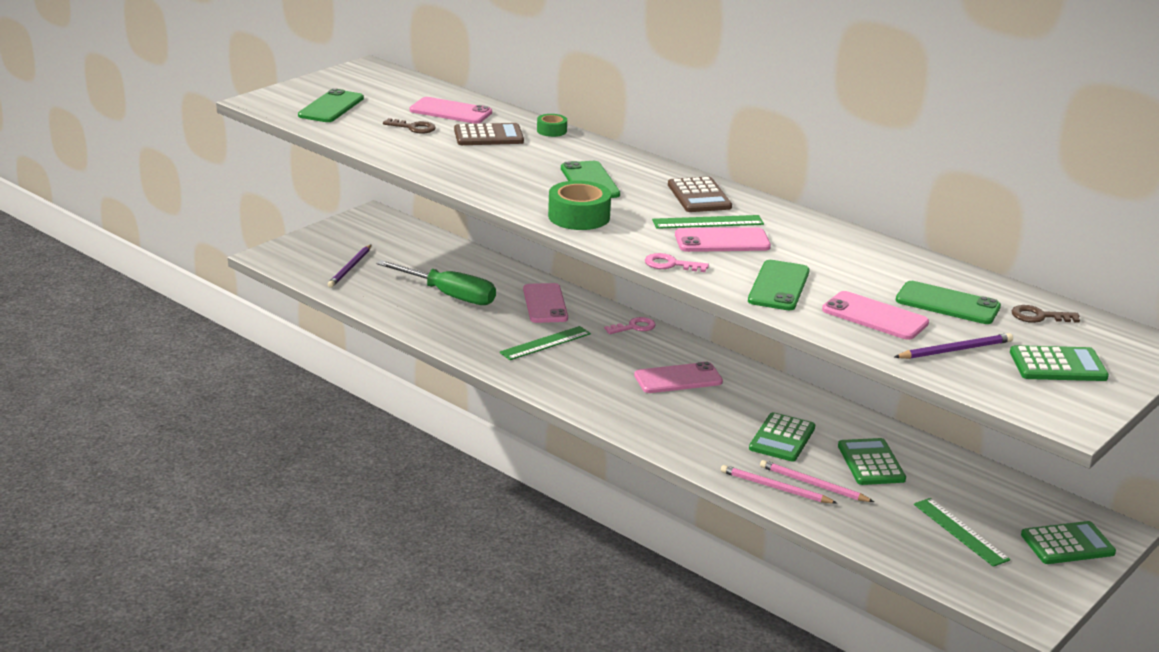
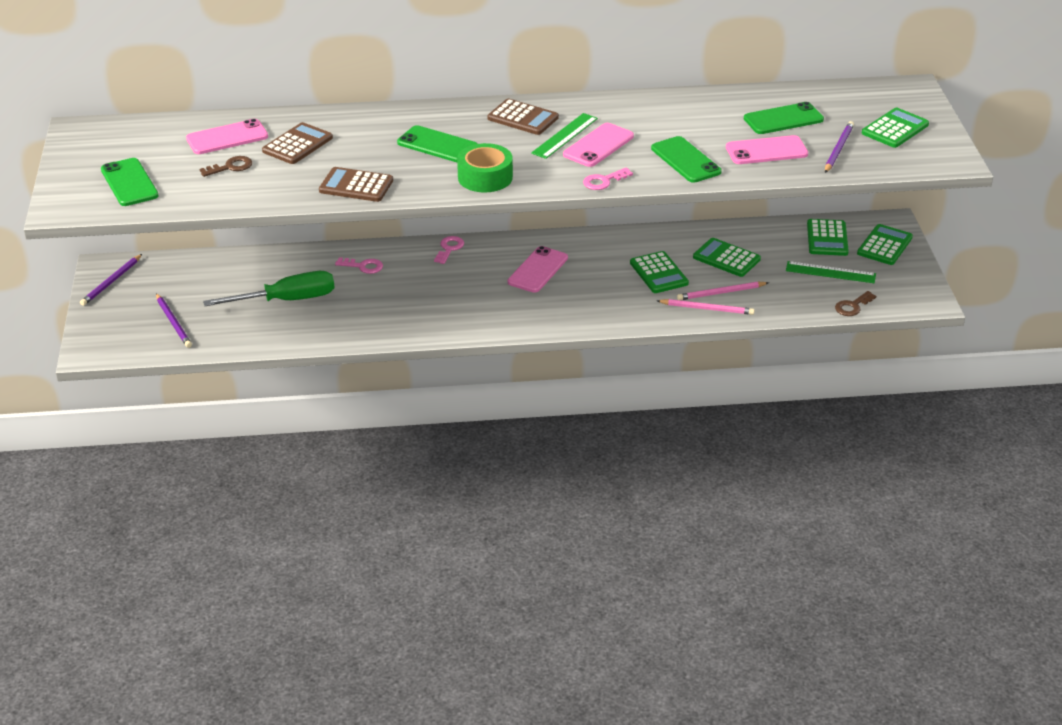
camera: 45 degrees left, 10 degrees up
green ruler [499,326,591,360] -> none
pink phone [523,283,568,323] -> pink key [335,257,383,274]
green tape [537,114,567,137] -> none
pink pencil [721,465,837,504] -> pink pencil turned 150 degrees counterclockwise [657,299,755,315]
brown key [1012,305,1080,323] -> brown key moved to [835,291,876,316]
none -> purple pencil [80,254,142,306]
none -> brown calculator [319,167,393,202]
none -> green calculator [807,219,849,256]

